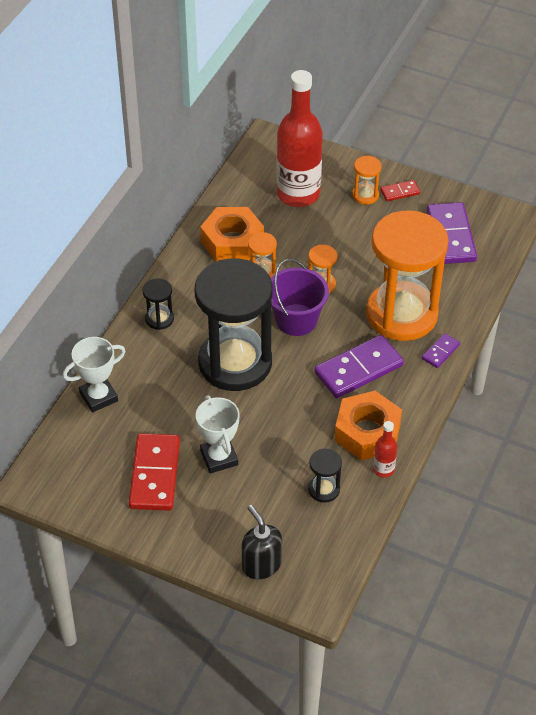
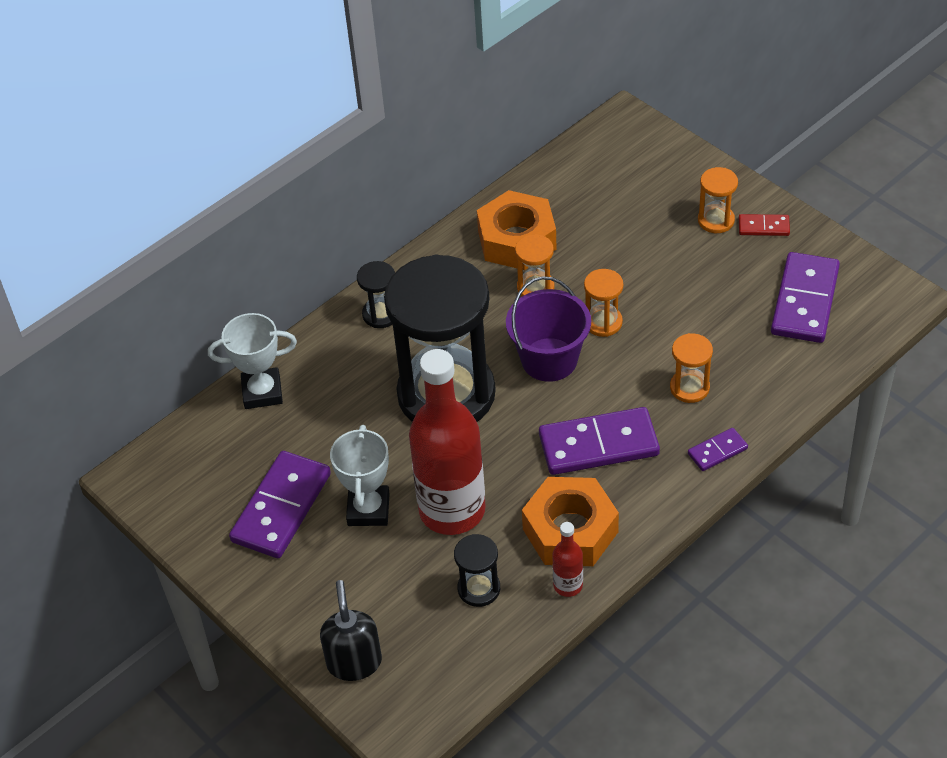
camera: 25 degrees right, 0 degrees up
red domino [129,433,180,511] -> purple domino [229,451,331,558]
red bottle [276,70,323,207] -> red bottle moved to [409,349,486,535]
orange hourglass [366,210,448,341] -> orange hourglass [670,333,713,403], size x0.40

